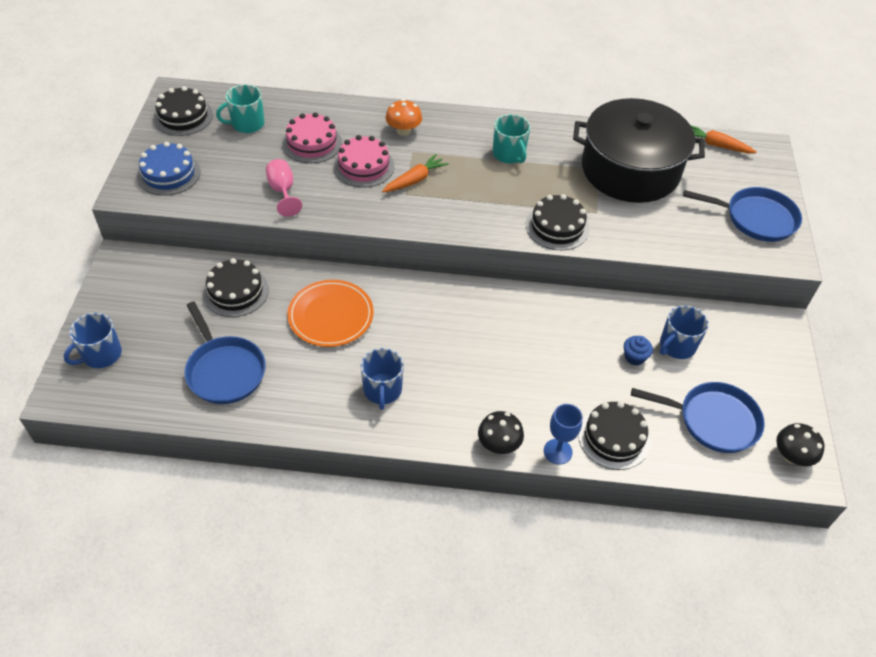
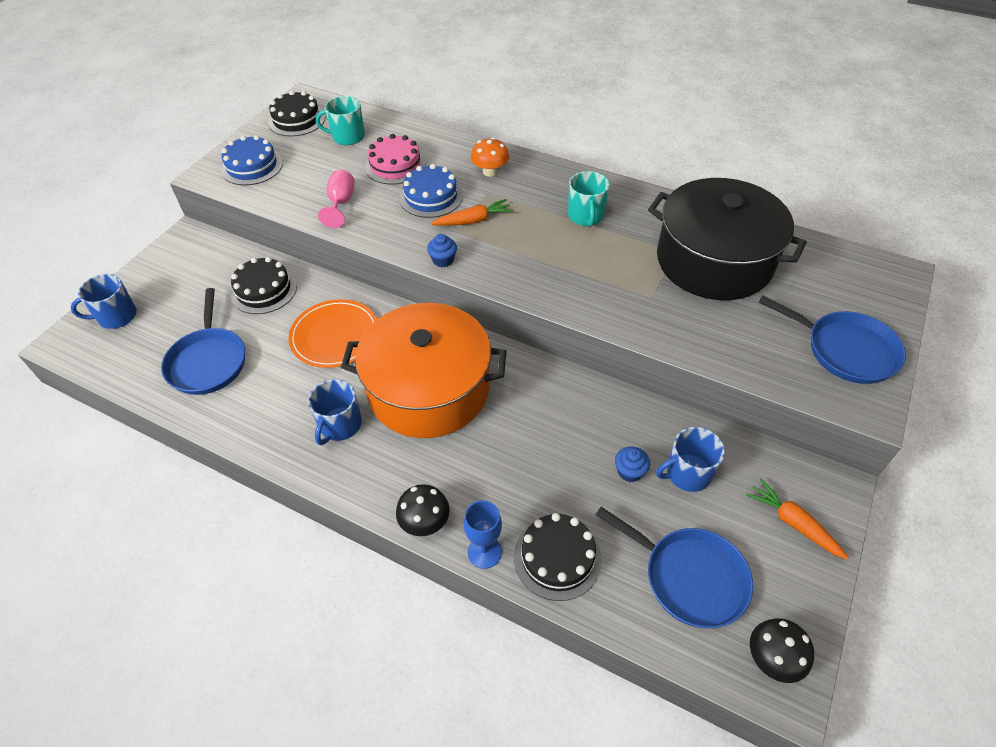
camera: 25 degrees right, 0 degrees up
pink cake [333,135,394,187] -> blue cake [399,164,463,218]
black cake [526,194,590,250] -> none
orange carrot [691,125,757,153] -> orange carrot moved to [746,478,849,560]
none -> orange pot [341,303,506,438]
none -> blue cupcake [427,234,457,267]

